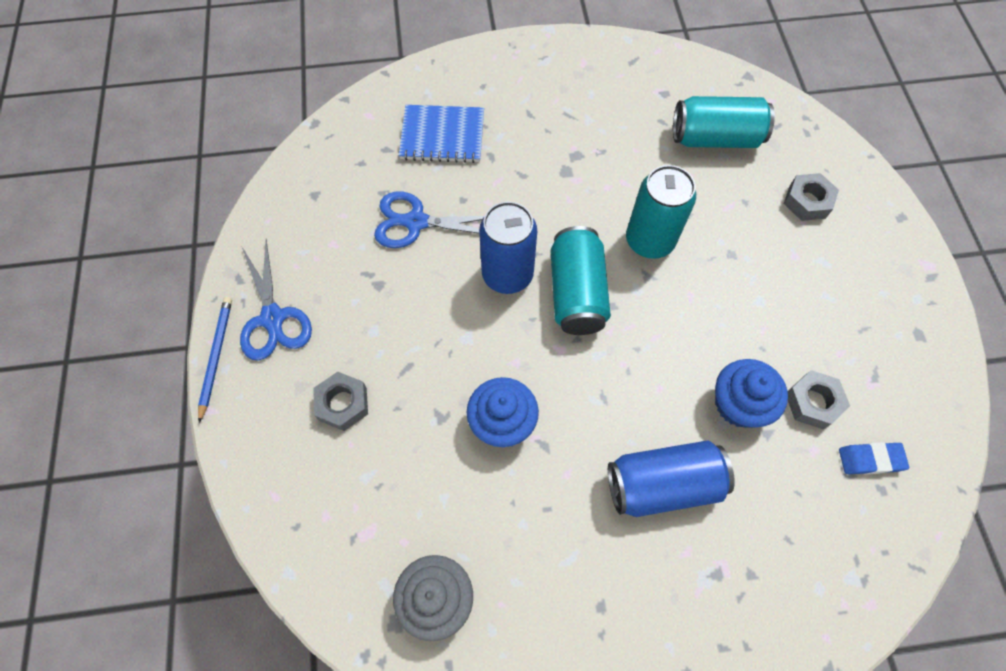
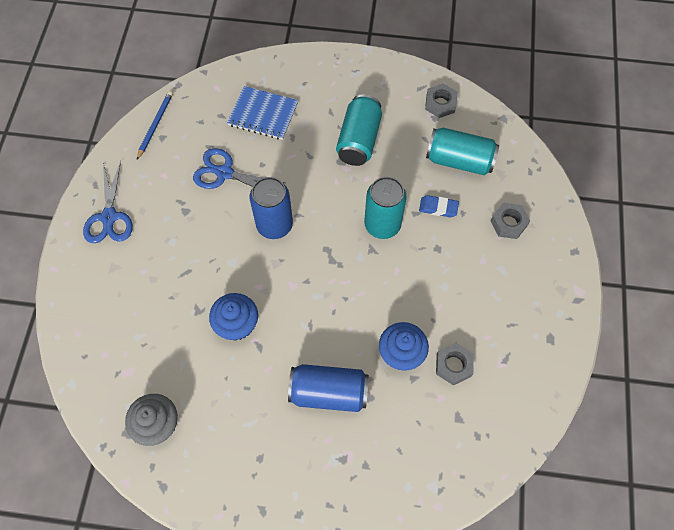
camera: 15 degrees right, 0 degrees up
blue pencil [198,297,232,423] -> blue pencil moved to [137,91,173,160]
grey nut [313,372,368,431] -> grey nut moved to [425,83,458,118]
turquoise can [550,226,611,335] -> turquoise can moved to [336,94,382,166]
blue eraser [839,442,909,475] -> blue eraser moved to [419,195,459,217]

